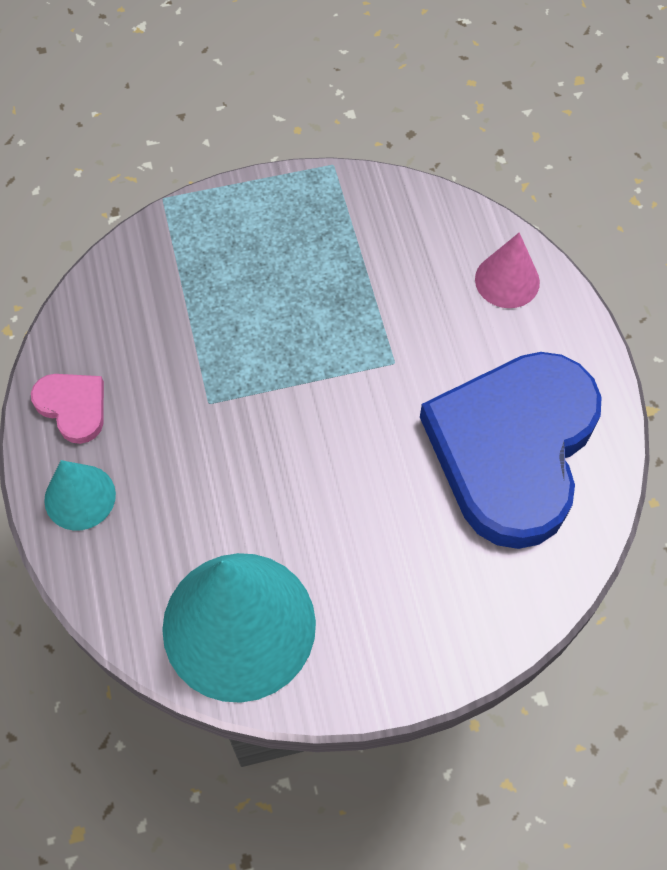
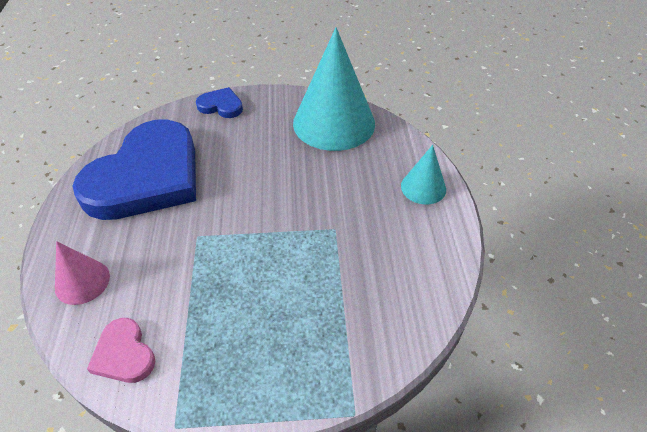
camera: 170 degrees left, 15 degrees down
pink heart [31,374,104,444] -> pink heart moved to [87,318,155,383]
none -> blue heart [196,87,243,118]

